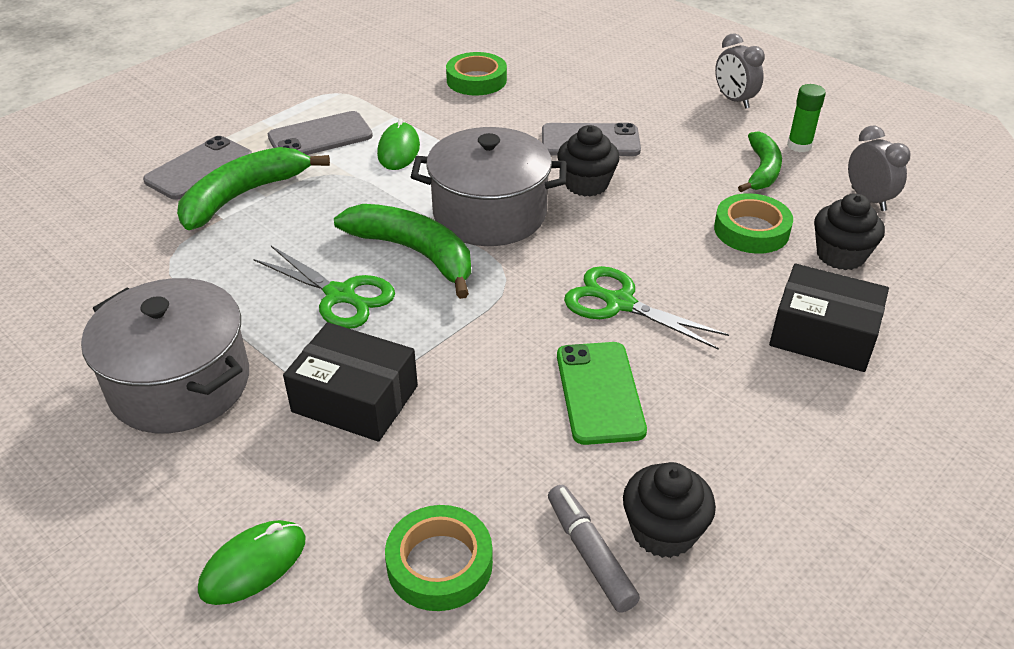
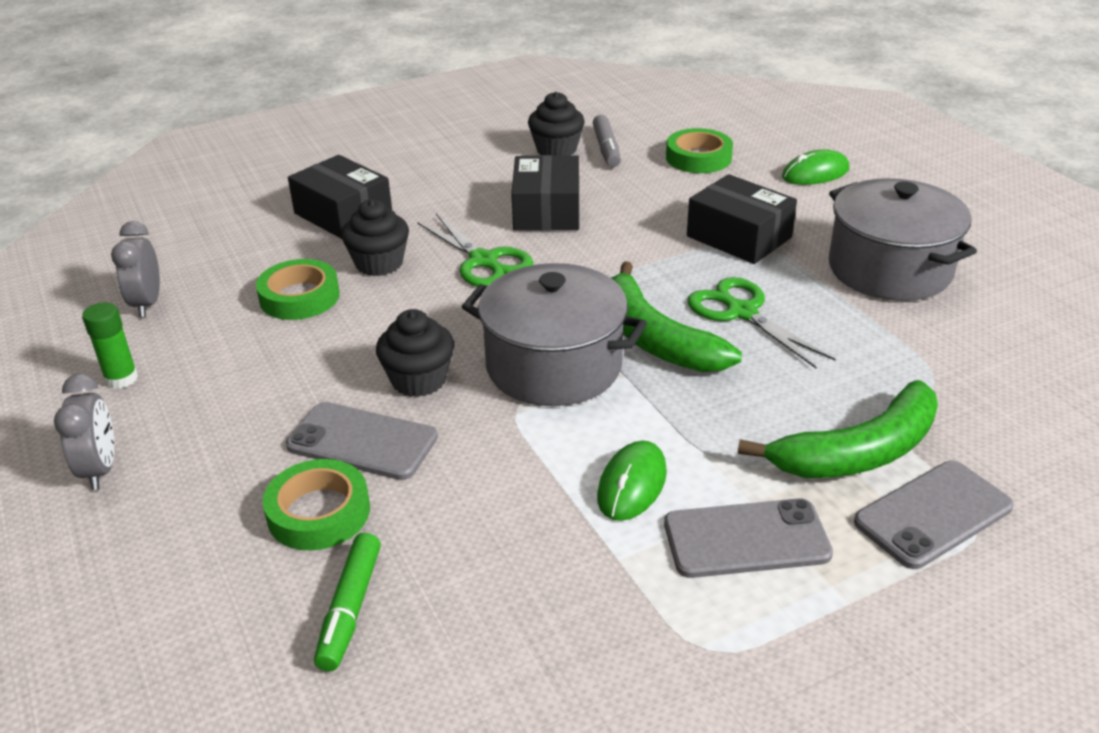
camera: 160 degrees left, 5 degrees down
green tape [446,52,507,96] -> green tape moved to [263,459,370,550]
green phone [557,342,647,445] -> black box [511,155,579,231]
green banana [738,131,782,192] -> none
black cupcake [814,193,885,270] -> black cupcake moved to [341,199,409,276]
none -> green marker [314,533,381,671]

